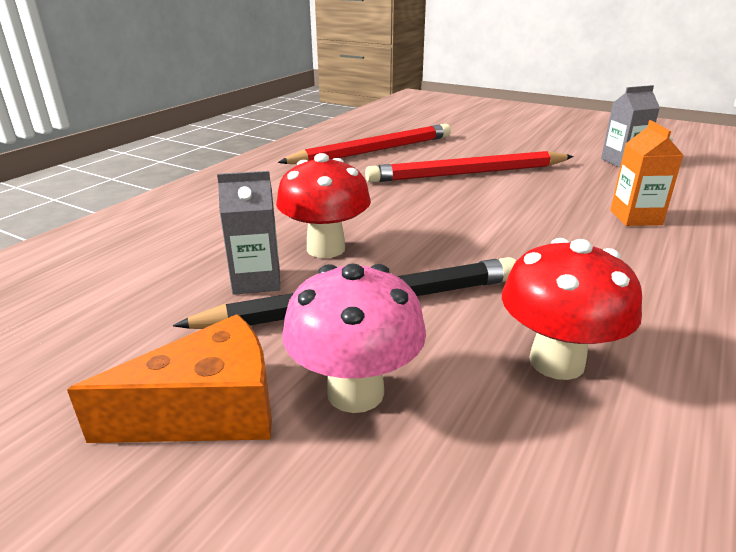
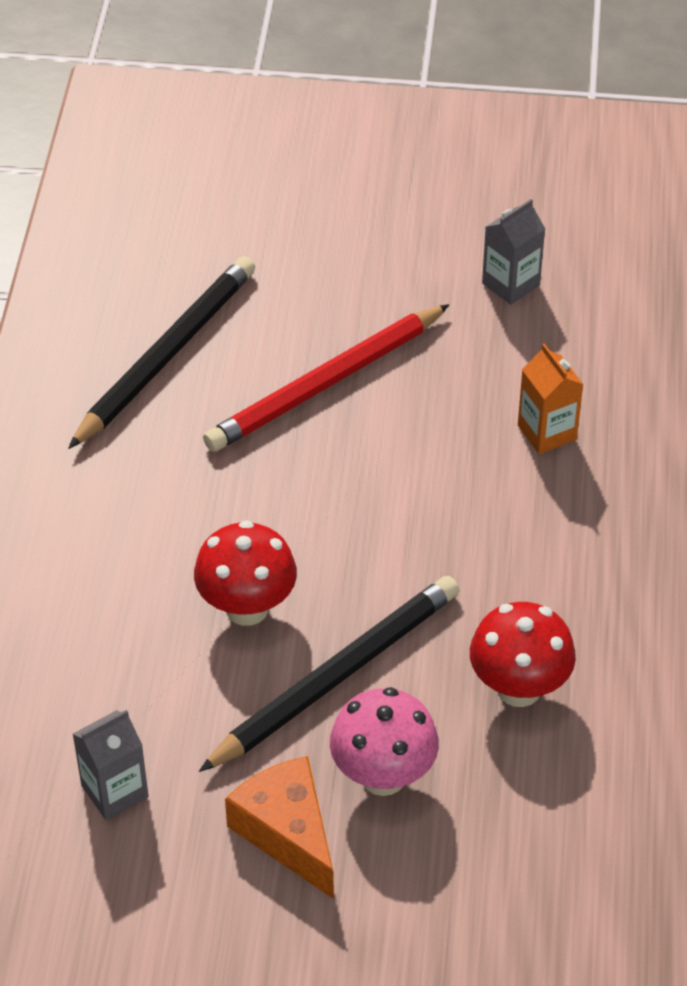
camera: 25 degrees left, 20 degrees up
orange cheese [67,314,272,443] -> orange cheese turned 75 degrees counterclockwise [225,756,334,899]
grey carton [217,171,280,295] -> grey carton moved to [73,710,148,820]
red pencil [278,124,451,164] -> black pencil [68,256,255,449]

